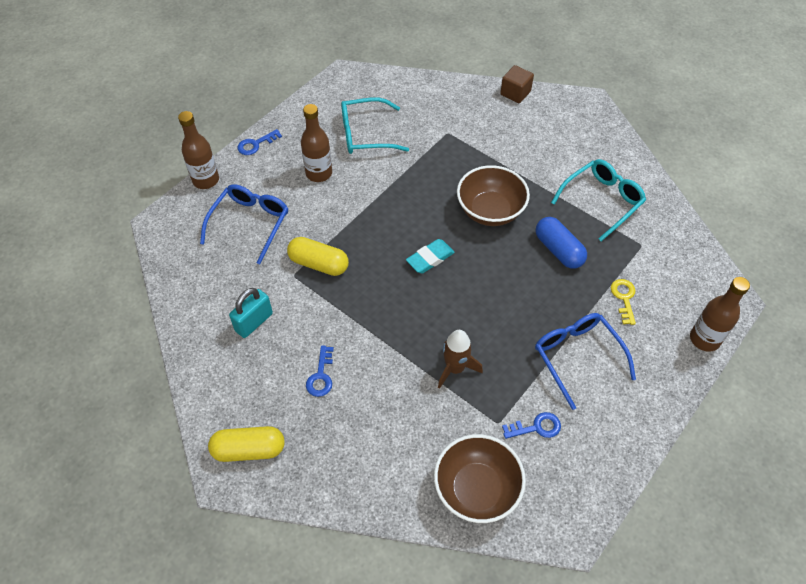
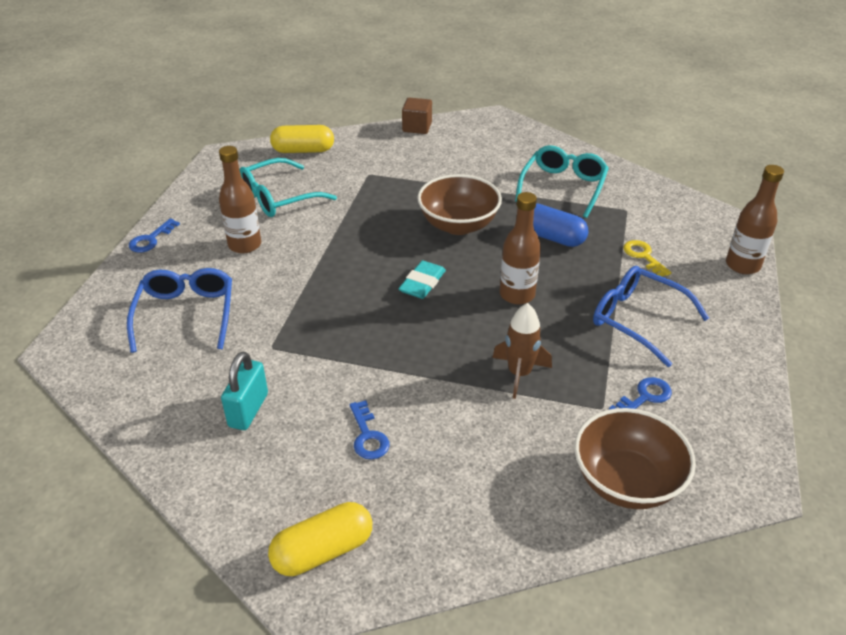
camera: 25 degrees left, 15 degrees down
brown bottle [178,111,219,189] -> brown bottle moved to [500,192,541,305]
yellow capsule [287,237,349,276] -> yellow capsule moved to [270,125,334,153]

